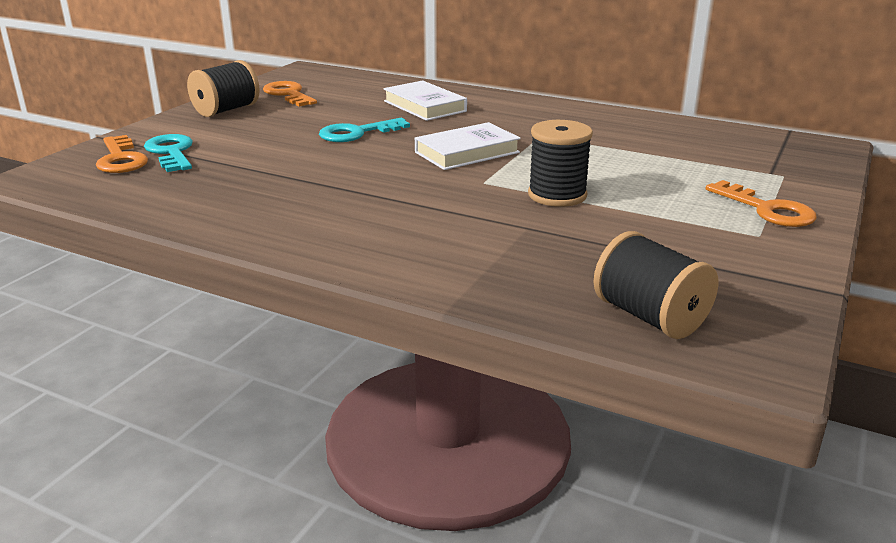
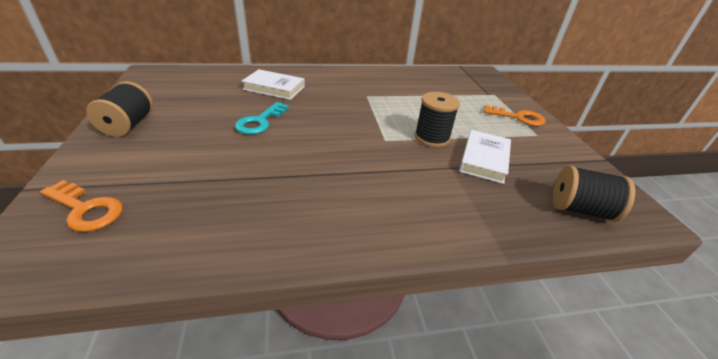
camera: 40 degrees left, 10 degrees up
turquoise key [144,134,193,172] -> none
orange key [263,81,317,107] -> none
white book [415,122,521,170] -> white book moved to [459,130,511,184]

